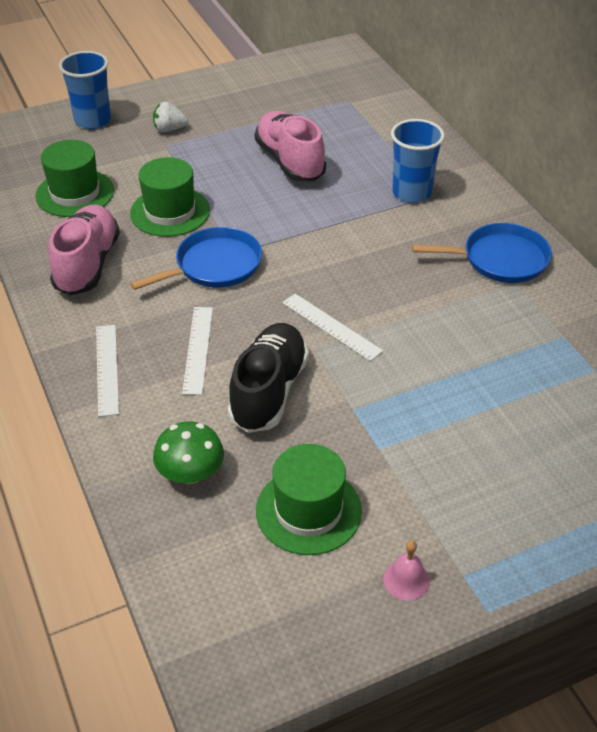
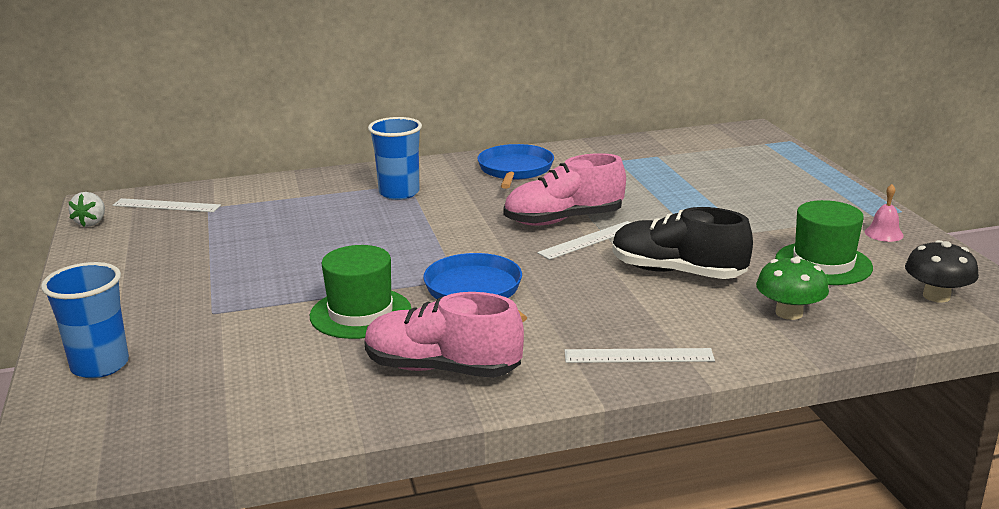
camera: 80 degrees left, 20 degrees down
green hat [35,140,114,217] -> none
white strawberry [153,102,188,132] -> white strawberry moved to [69,192,105,227]
white ruler [182,307,213,395] -> white ruler moved to [113,198,221,212]
pink shoe [255,111,326,181] -> pink shoe moved to [503,153,626,226]
none -> black mushroom [905,240,979,303]

